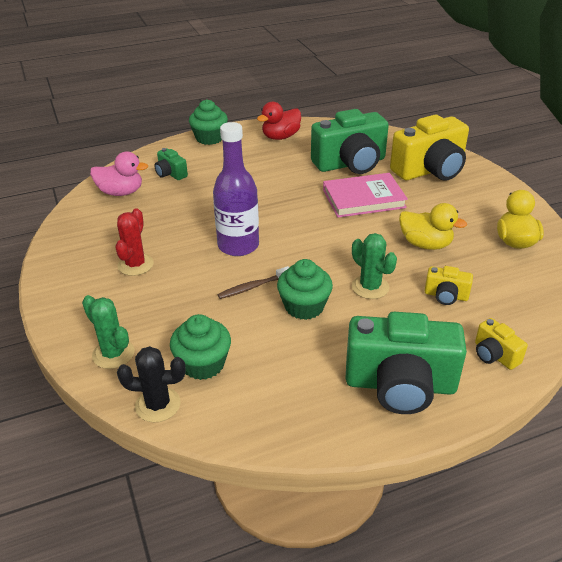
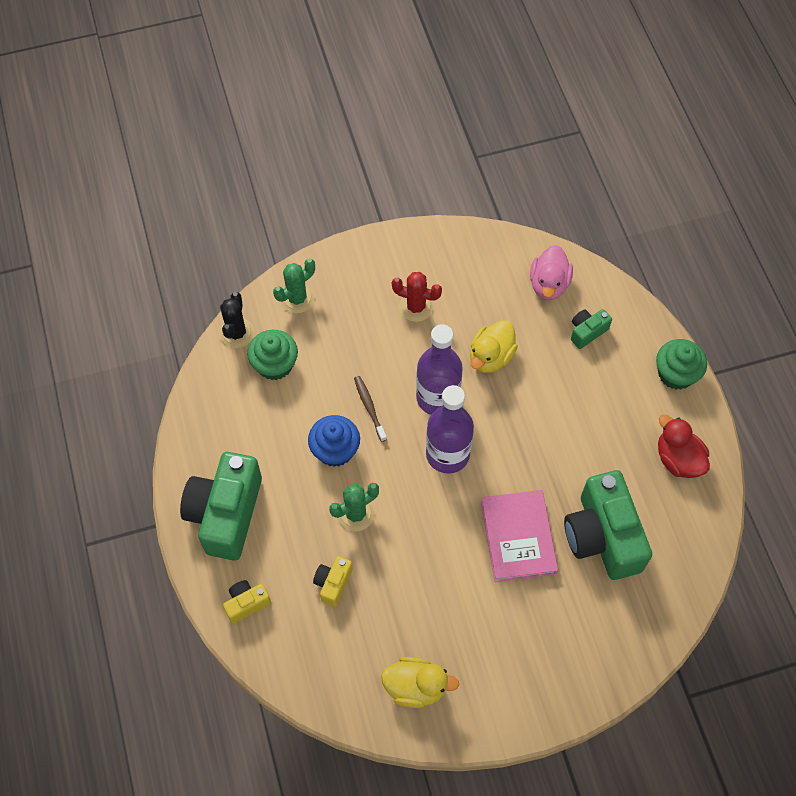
camera: 95 degrees right, 25 degrees up
green cupcake [277,259,333,320] -> blue cupcake [308,415,360,467]
yellow camera [390,115,469,181] -> none
yellow duck [399,203,467,250] -> yellow duck moved to [470,320,518,373]
none -> purple bottle [426,385,474,474]

